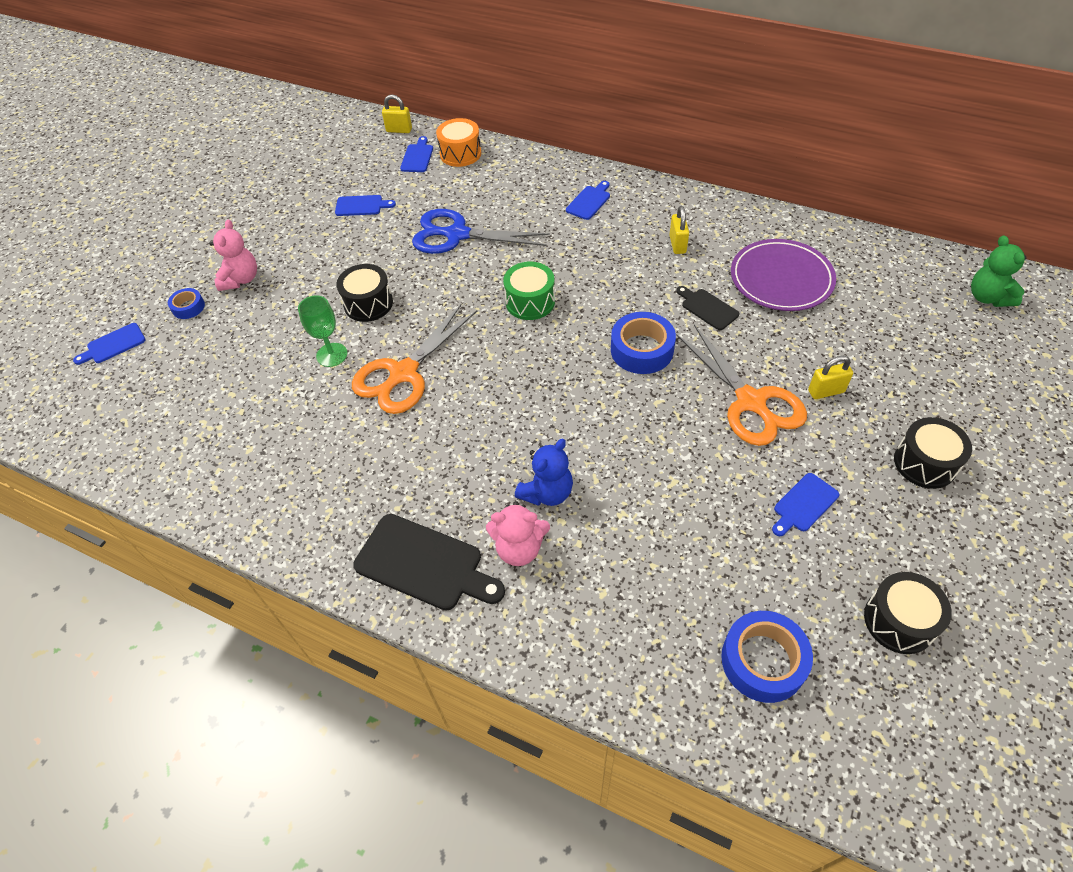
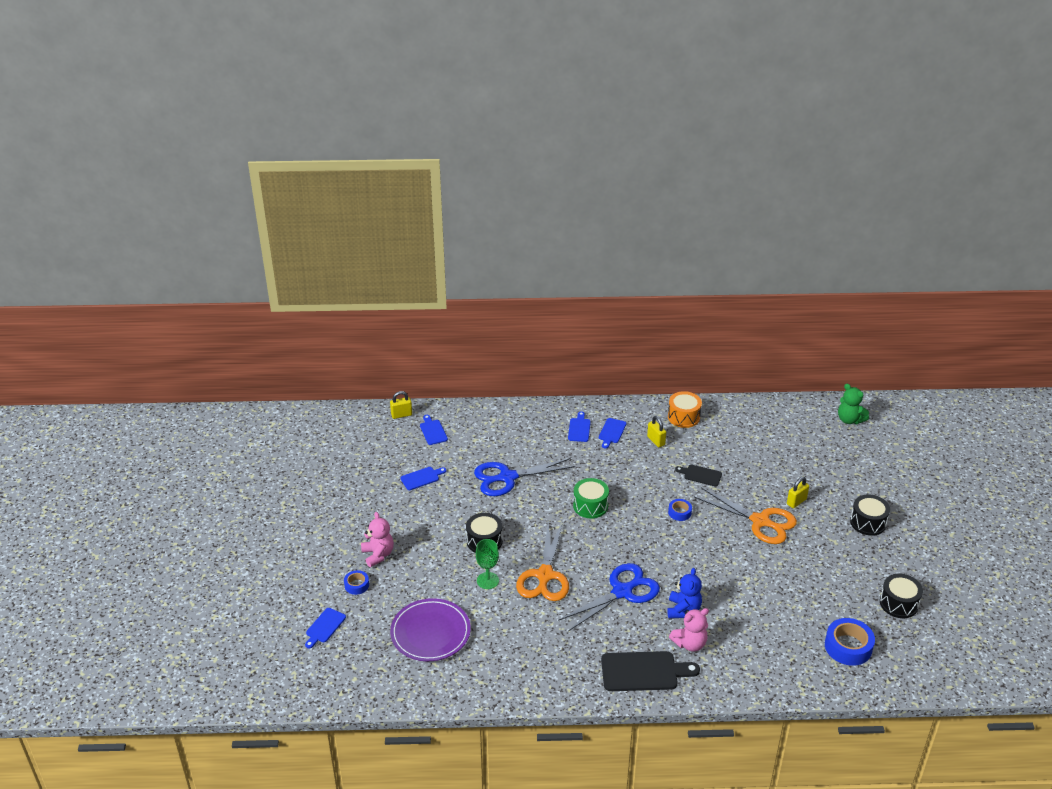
camera: 30 degrees left, 15 degrees down
orange drum [436,118,481,167] -> orange drum moved to [668,391,702,428]
blue tape [611,312,676,374] -> blue tape [668,499,692,521], size x0.55
purple plate [731,239,836,311] -> purple plate moved to [390,598,471,661]
blue cutting board [772,473,839,536] -> blue cutting board moved to [599,418,627,449]
none -> blue scissors [558,563,660,631]

